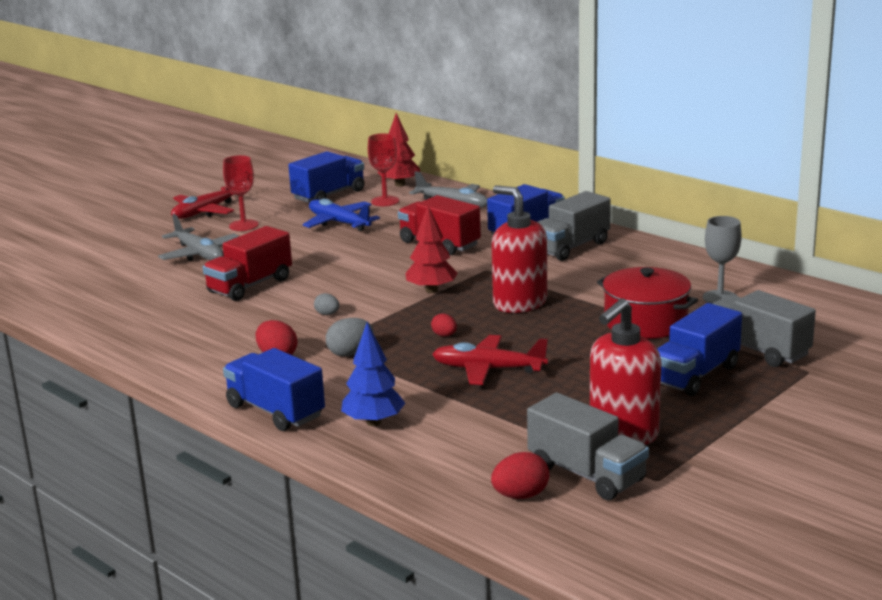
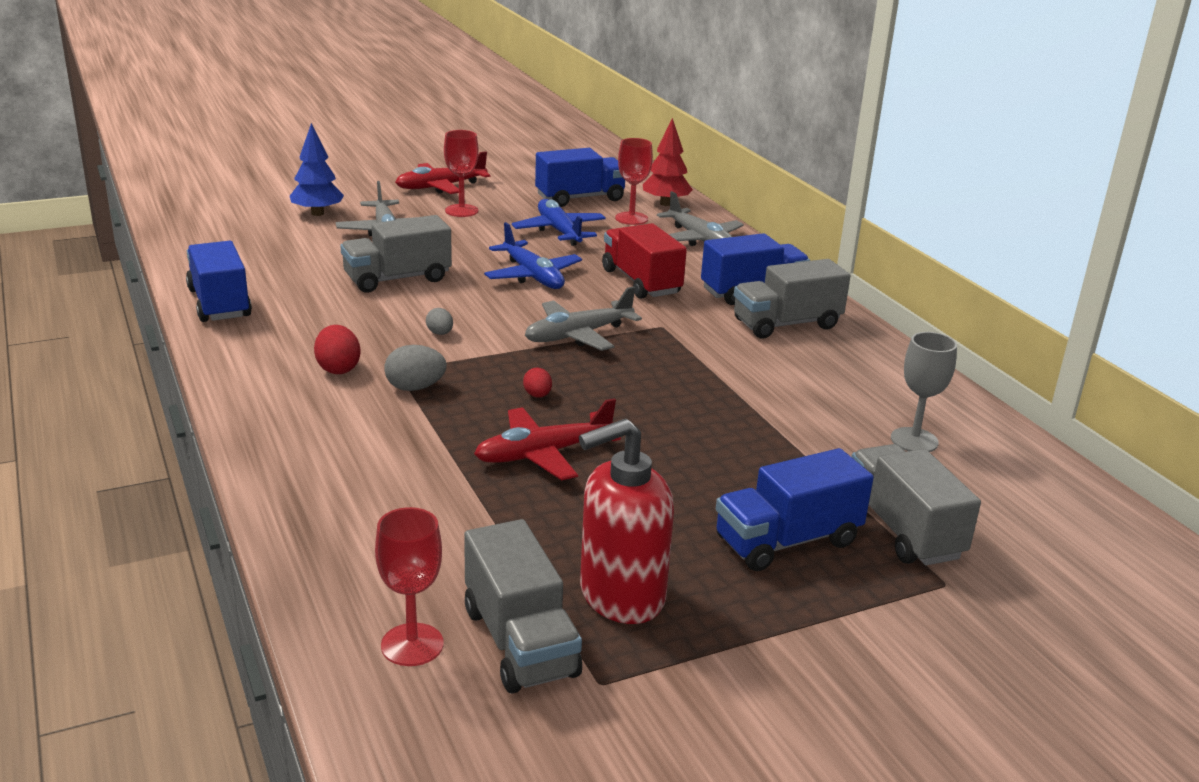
camera: 20 degrees right, 5 degrees up
red truck [203,226,292,301] -> grey truck [340,215,452,293]
blue truck [223,348,325,431] -> blue truck moved to [186,241,252,322]
blue tree [341,322,405,426] -> blue tree moved to [290,123,344,216]
red tree [405,205,458,293] -> grey plane [525,286,642,351]
red plane [432,335,548,385] -> red plane turned 60 degrees counterclockwise [474,398,621,480]
red egg [491,452,549,499] -> red goblet [375,507,443,666]
red soap dispenser [492,185,547,313] -> none
red pot [597,267,698,339] -> none
none -> blue plane [484,222,582,289]

